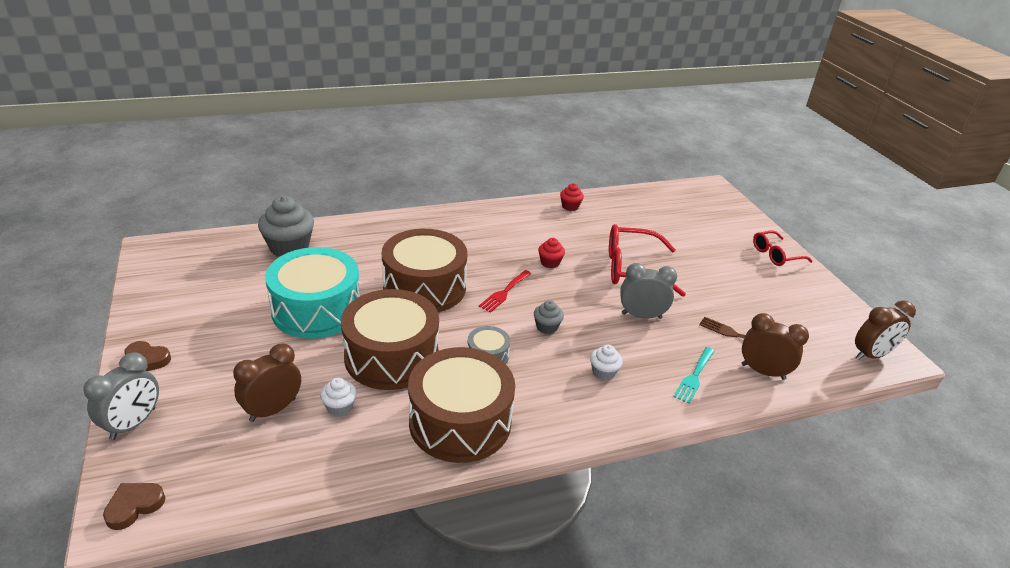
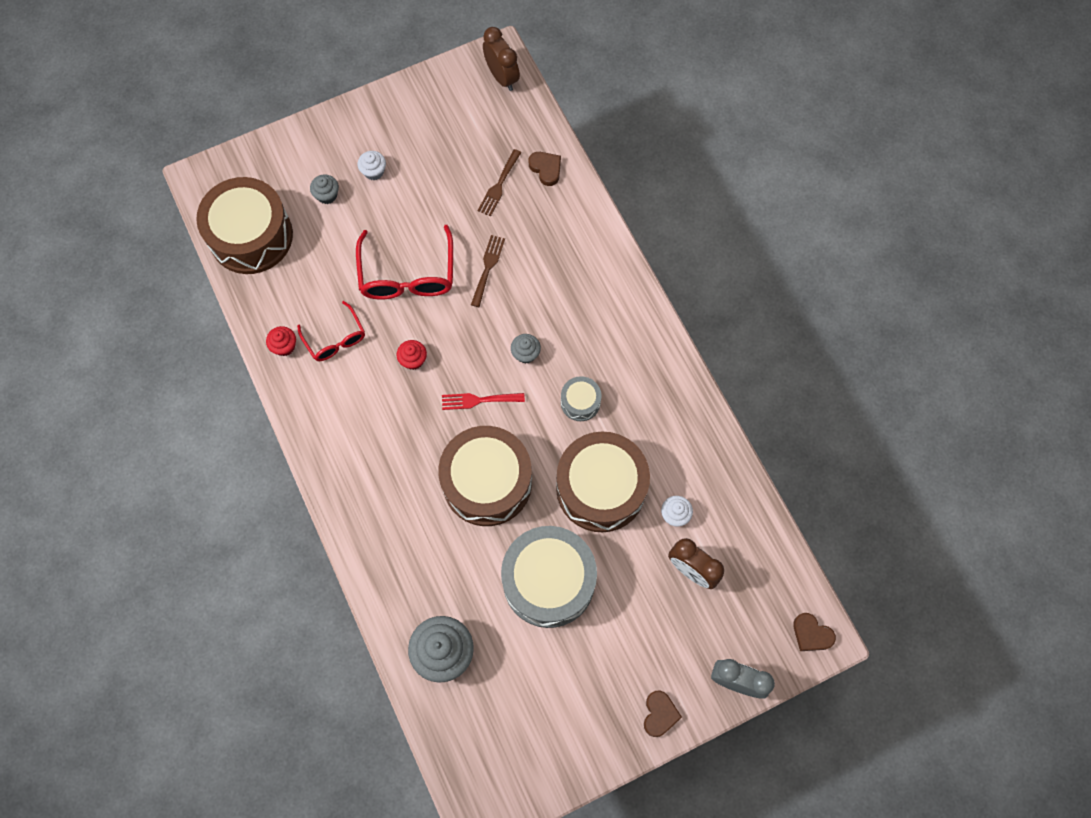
camera: 95 degrees left, 35 degrees up
turquoise drum [265,247,360,339] -> grey drum [501,526,597,628]
brown drum [408,347,515,463] -> brown drum moved to [196,177,293,274]
red fork [479,270,531,313] -> red fork turned 150 degrees clockwise [442,393,525,410]
white cupcake [590,345,623,381] -> white cupcake moved to [358,151,386,180]
grey clock [620,263,677,319] -> brown fork [471,235,505,307]
turquoise fork [673,347,715,404] -> none
brown clock [742,313,809,380] -> brown heart [529,152,561,186]
red glasses [753,231,813,266] -> red glasses moved to [297,301,365,361]
none -> grey cupcake [310,174,339,204]

